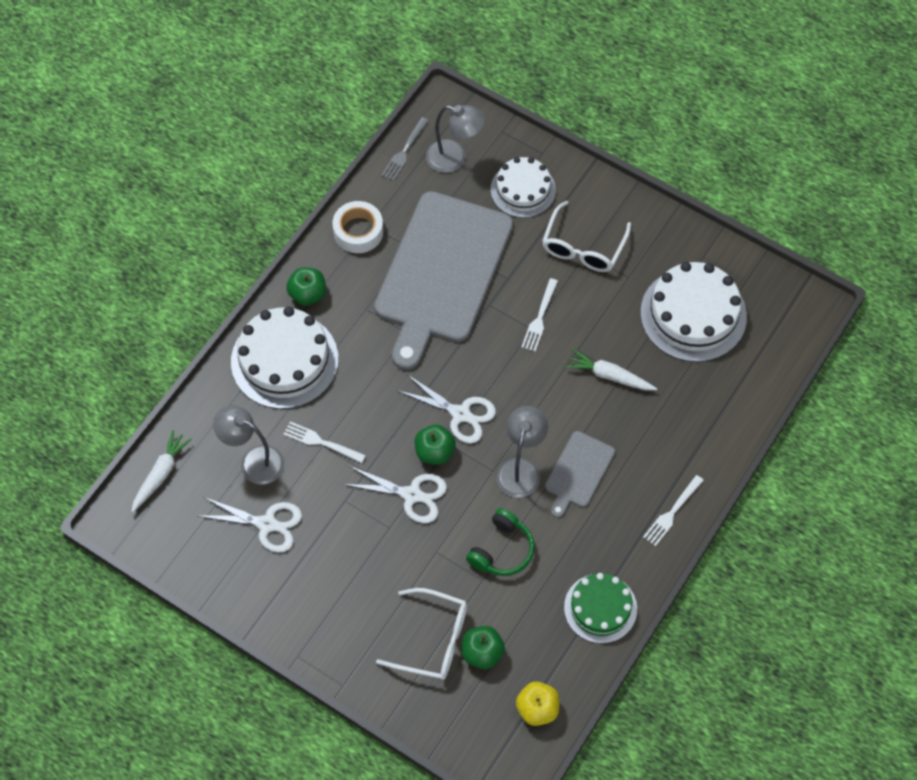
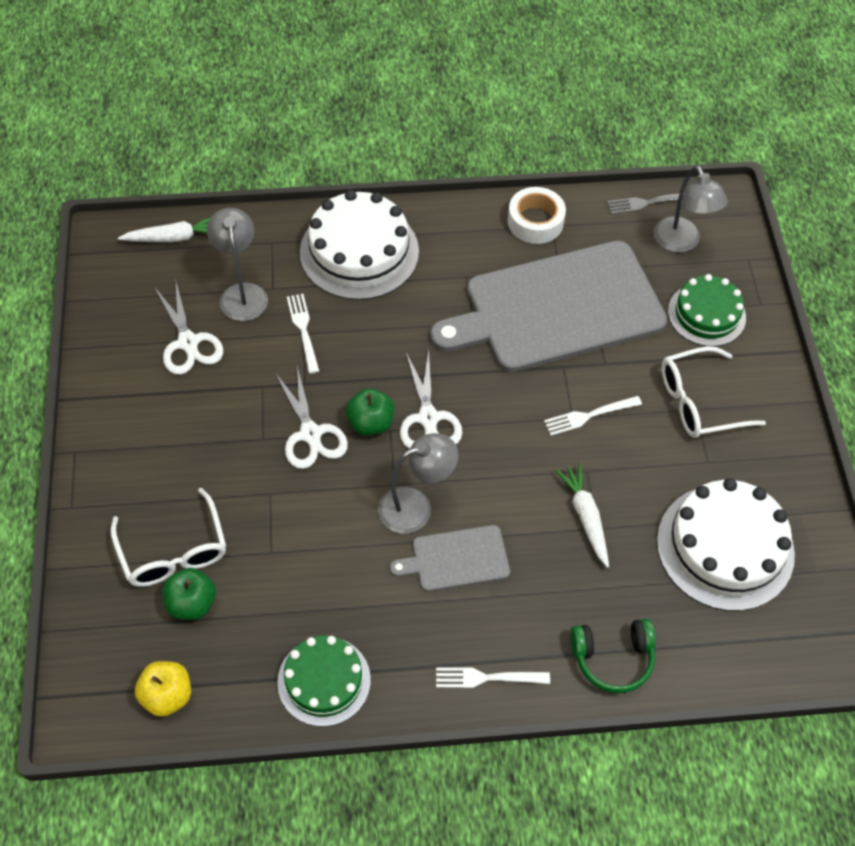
camera: 50 degrees right, 5 degrees down
green apple [287,267,326,306] -> none
green headphones [466,508,535,576] -> green headphones moved to [570,619,656,693]
white cake [491,157,556,218] -> green cake [668,274,746,347]

